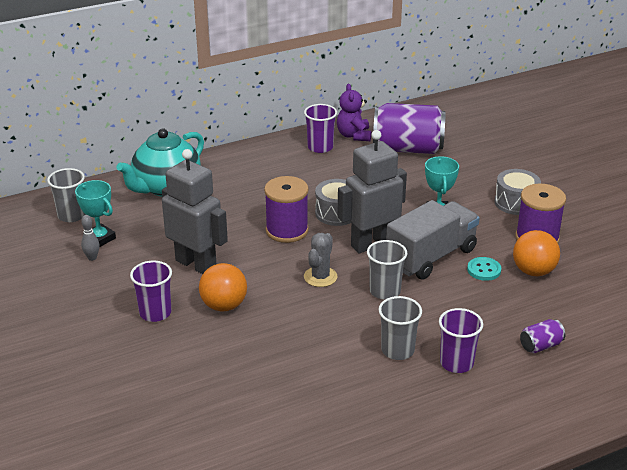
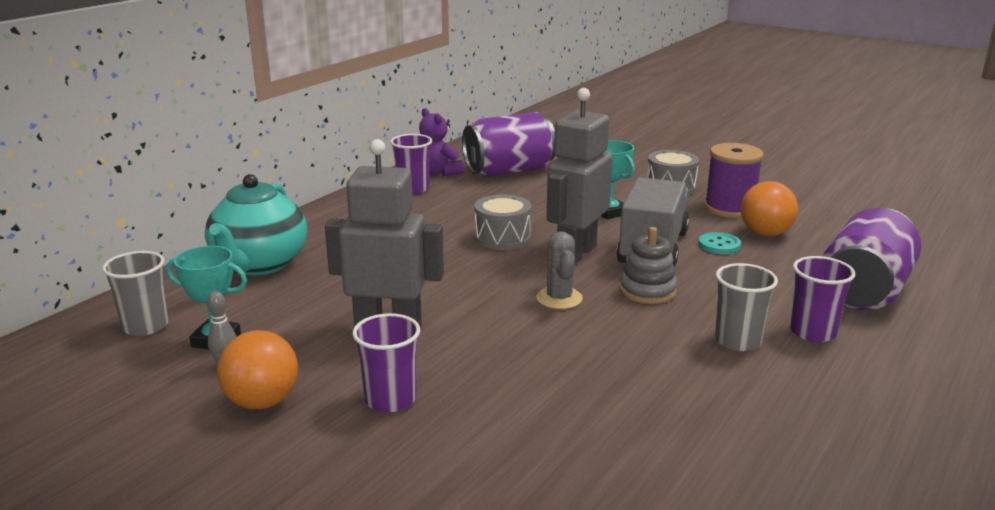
camera: 30 degrees left, 10 degrees down
orange ball [199,263,247,312] -> orange ball moved to [217,330,298,409]
purple spool [264,176,309,243] -> none
grey cup [367,240,407,300] -> grey stacking toy [620,227,677,304]
purple can [520,319,565,353] -> purple can [823,208,921,310], size x2.30

